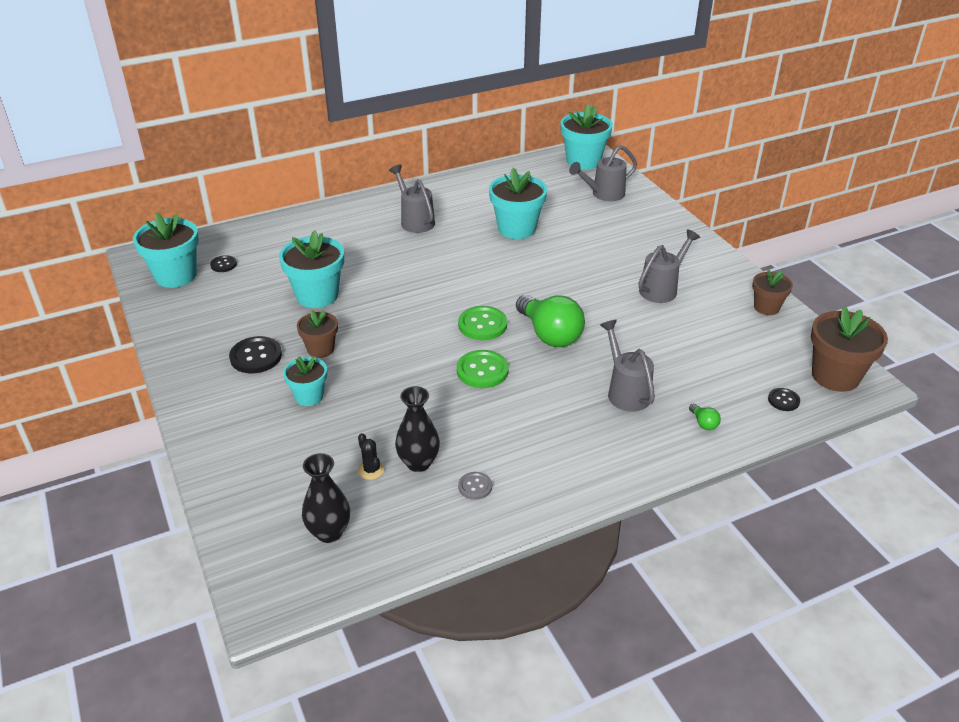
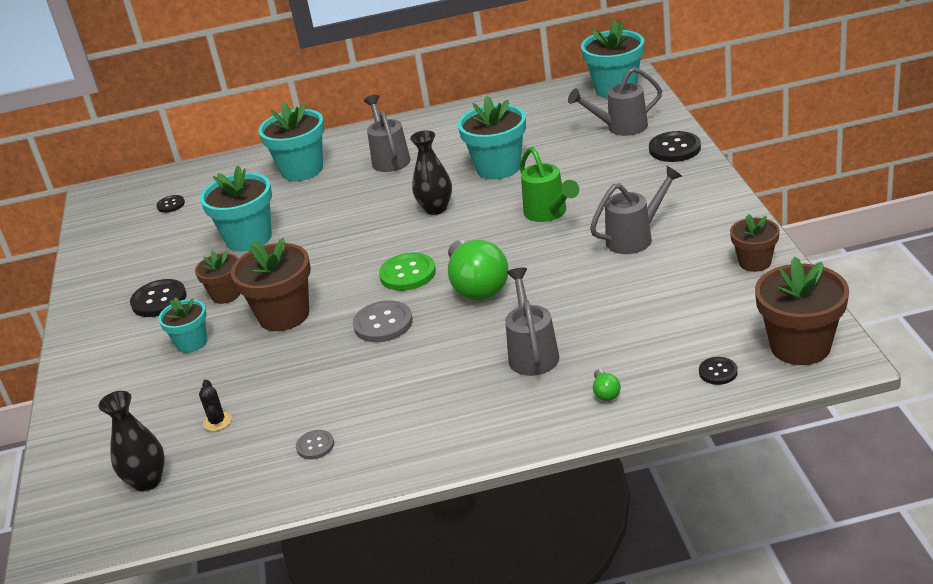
camera: 20 degrees right, 5 degrees down
turquoise flower pot [133,212,199,288] -> turquoise flower pot moved to [258,102,324,181]
black vase [395,386,440,472] -> black vase moved to [410,130,452,215]
green button [457,350,509,388] -> grey button [353,300,413,342]
none -> brown flower pot [231,238,311,331]
none -> green watering can [520,147,579,222]
none -> black button [649,131,701,162]

